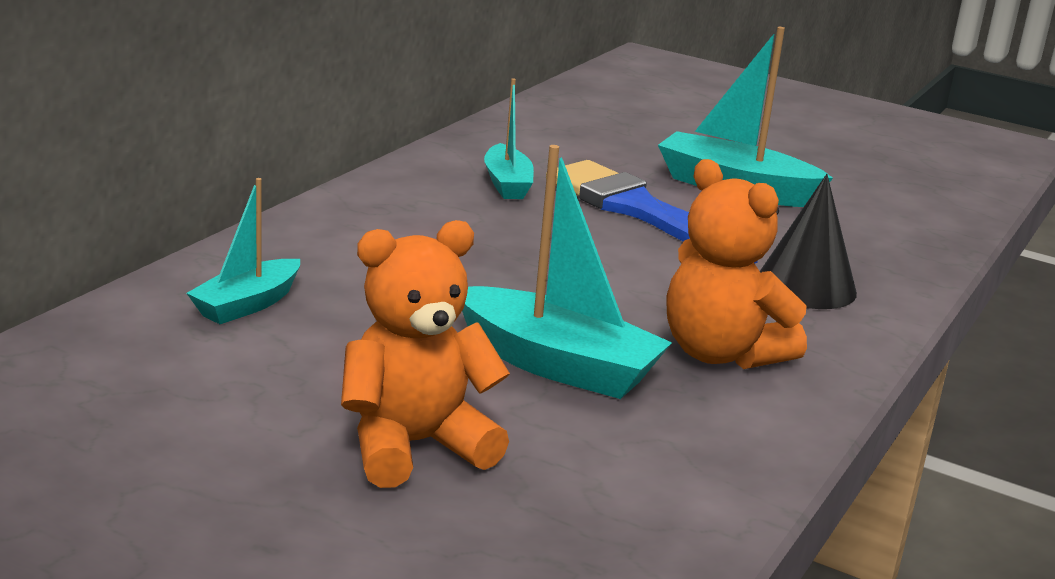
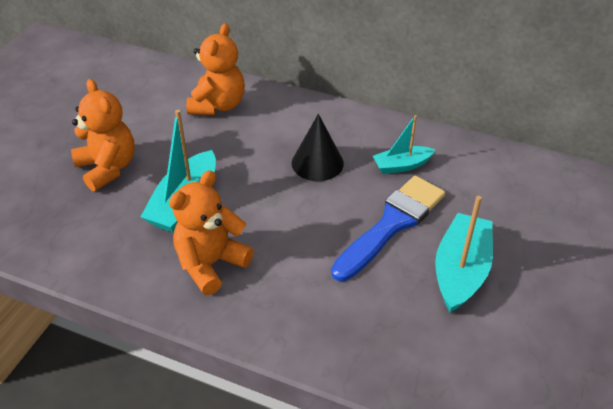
camera: 85 degrees right, 20 degrees up
turquoise boat [186,178,300,324] -> orange teddy bear [186,23,245,115]
black cone [760,174,857,309] -> black cone moved to [292,114,344,181]

